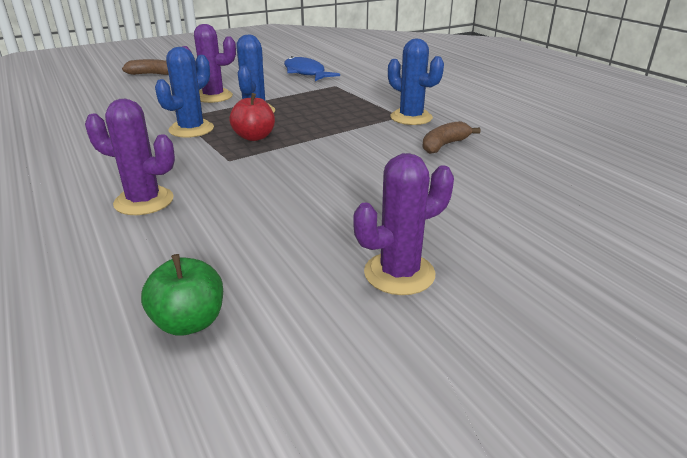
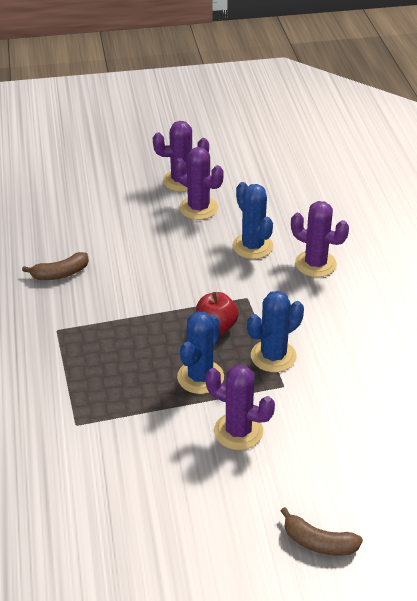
camera: 160 degrees left, 10 degrees up
green apple [141,254,223,336] -> none
blue fish [284,56,340,81] -> none
blue cactus [388,39,444,125] -> blue cactus moved to [233,182,273,259]
none -> purple cactus [174,147,223,220]

